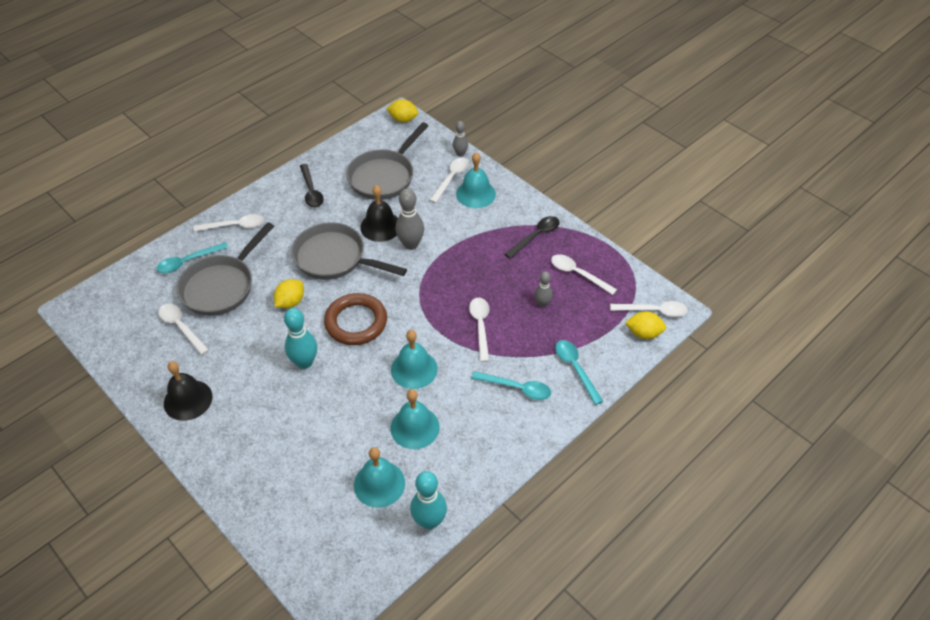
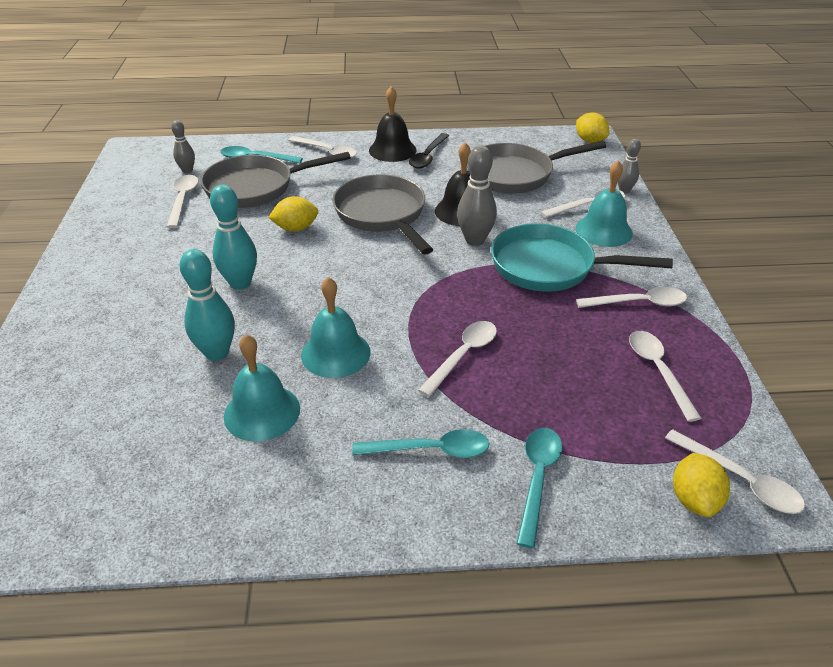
camera: 40 degrees right, 10 degrees down
black bell [164,361,212,421] -> black bell moved to [369,86,417,162]
brown ring [324,293,387,345] -> none
turquoise bell [354,447,405,508] -> none
turquoise bowling pin [410,471,447,529] -> turquoise bowling pin moved to [180,249,235,361]
turquoise spoon [471,371,551,400] -> turquoise spoon turned 60 degrees counterclockwise [352,429,489,458]
black spoon [505,216,560,259] -> white spoon [576,287,687,308]
grey bowling pin [534,271,553,307] -> grey bowling pin moved to [171,120,195,173]
yellow lemon [625,311,666,339] -> yellow lemon turned 45 degrees clockwise [673,453,730,517]
none -> turquoise pan [491,223,673,292]

